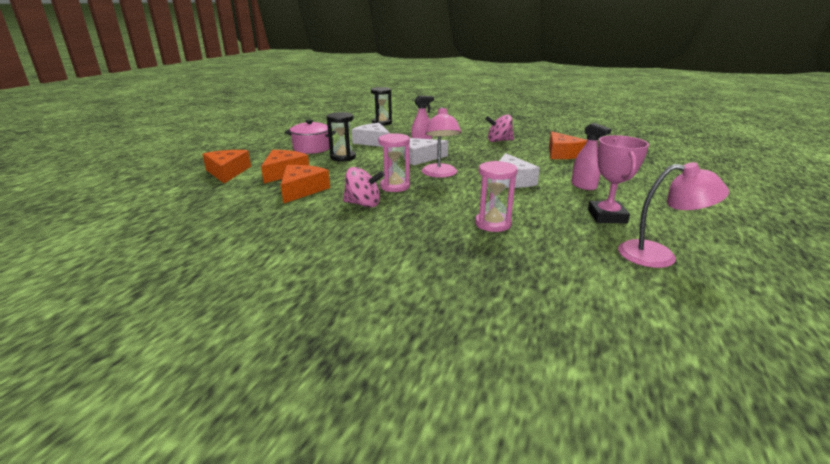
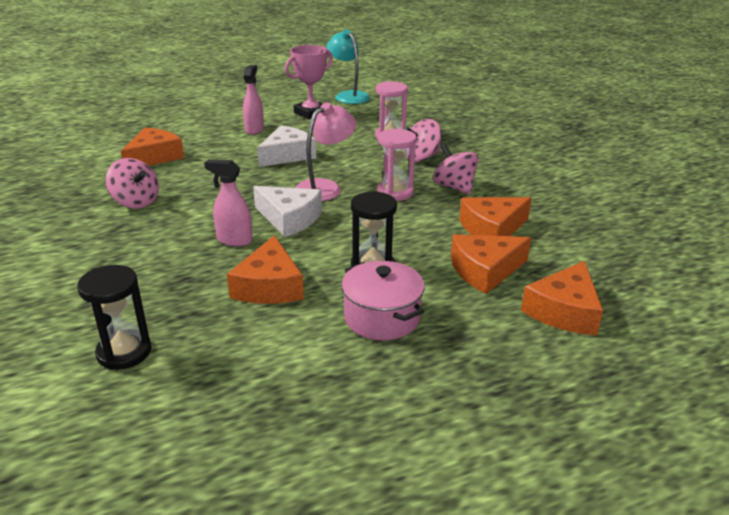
camera: 135 degrees left, 5 degrees up
white cheese [352,123,390,147] -> orange cheese [227,235,304,304]
pink lamp [618,162,729,268] -> turquoise lamp [326,29,370,104]
none -> pink spinning top [403,119,441,162]

